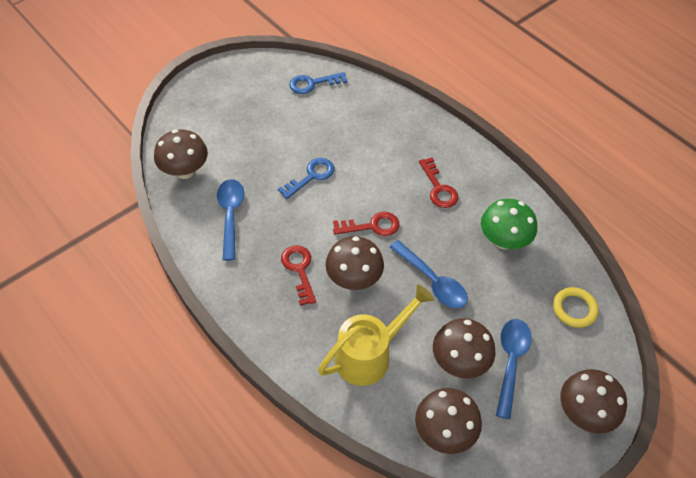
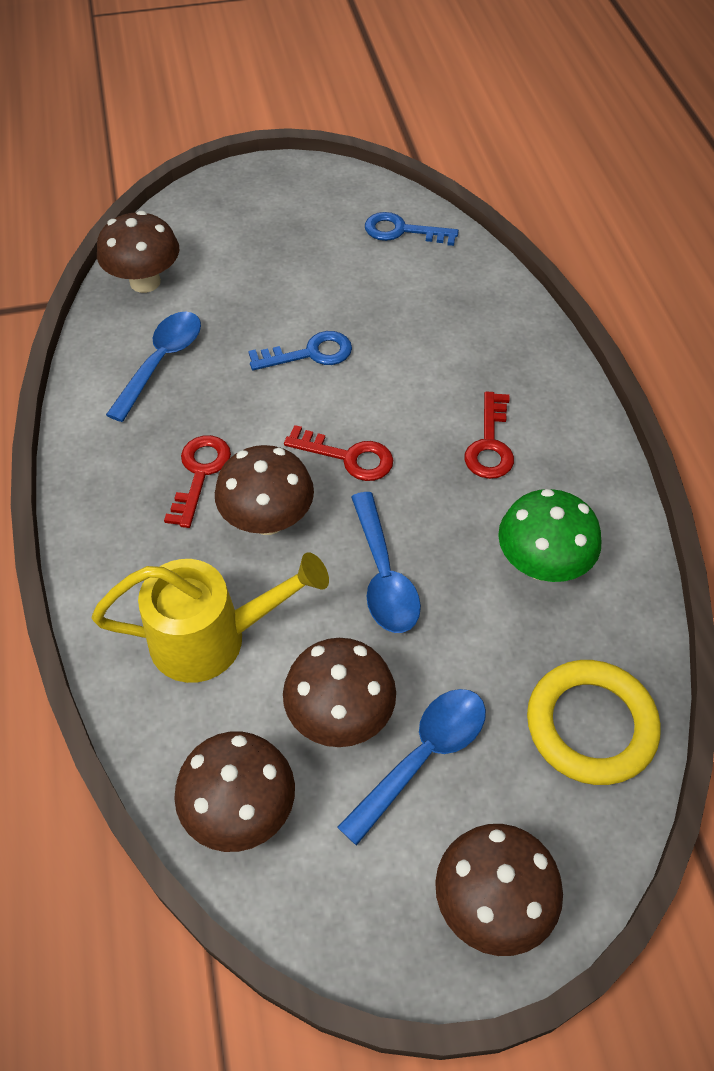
camera: 30 degrees right, 0 degrees up
yellow ring [553,287,598,328] -> yellow ring [527,660,661,785], size x1.56

